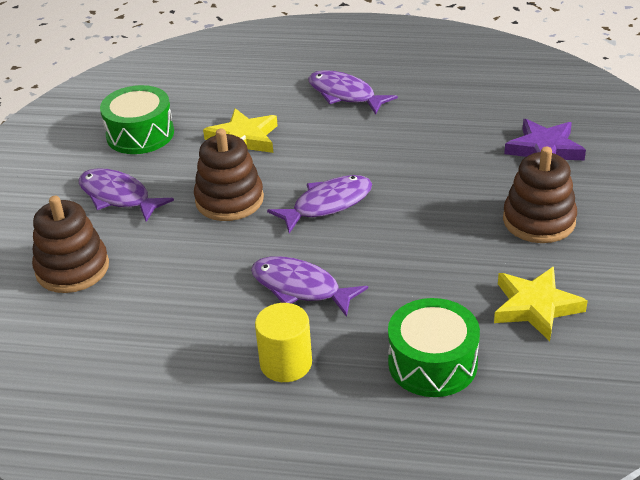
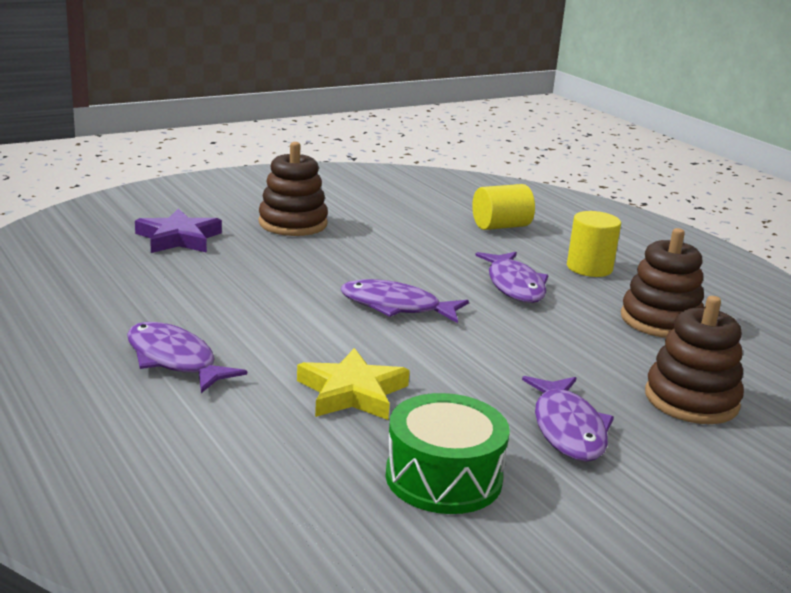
camera: 135 degrees left, 15 degrees down
brown stacking toy [194,128,264,221] -> brown stacking toy moved to [621,228,705,338]
purple fish [308,70,398,115] -> purple fish turned 135 degrees clockwise [127,322,247,393]
green drum [388,298,480,397] -> yellow cylinder [472,184,535,230]
yellow star [494,266,588,341] -> none

